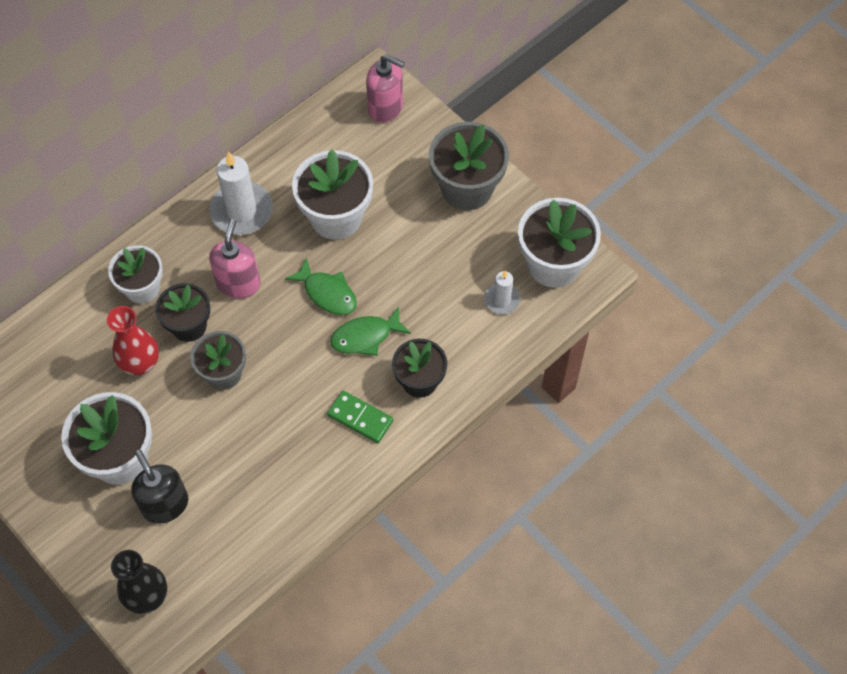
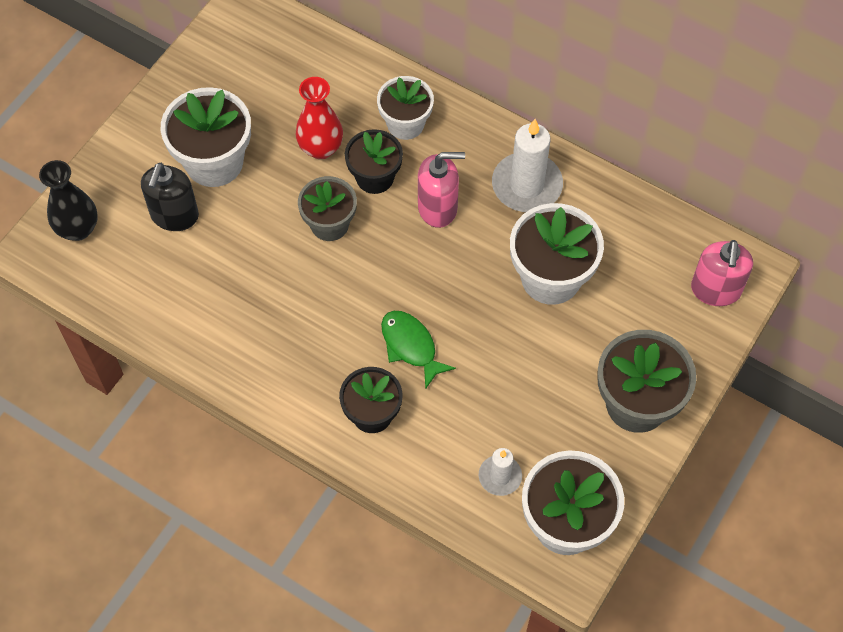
camera: 75 degrees right, 0 degrees up
black soap dispenser [131,450,188,524] -> black soap dispenser turned 150 degrees clockwise [141,163,199,231]
green fish [285,258,357,315] -> none
green domino [327,391,393,443] -> none

